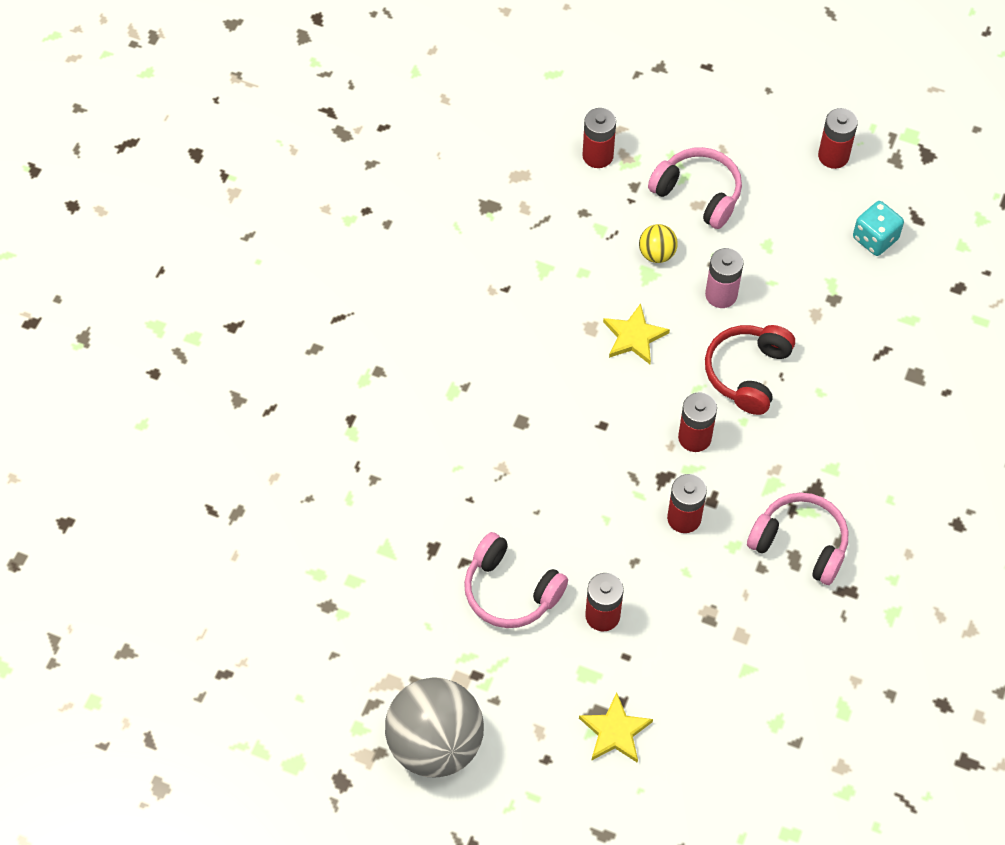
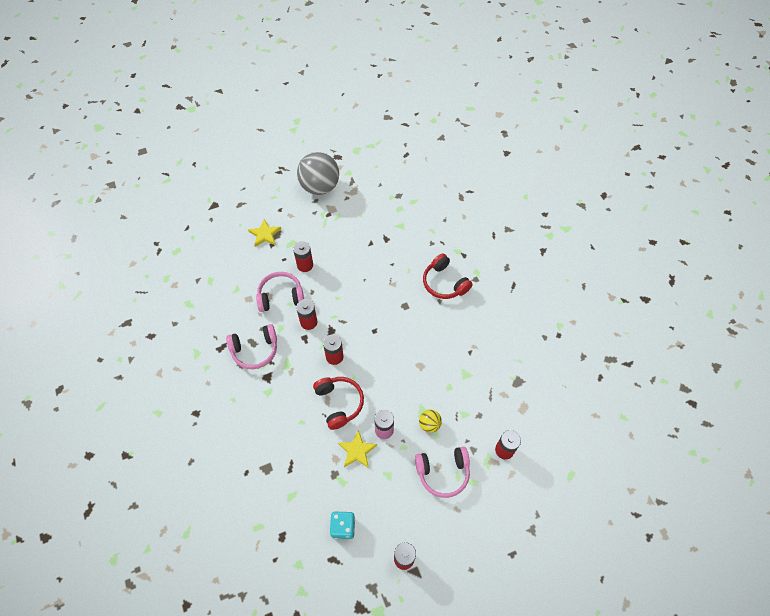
camera: 135 degrees right, 0 degrees up
pink headphones [464,532,568,628] -> pink headphones moved to [256,272,304,312]
yellow star [603,303,670,364] -> yellow star moved to [338,430,377,468]
none -> red headphones [423,253,473,299]

